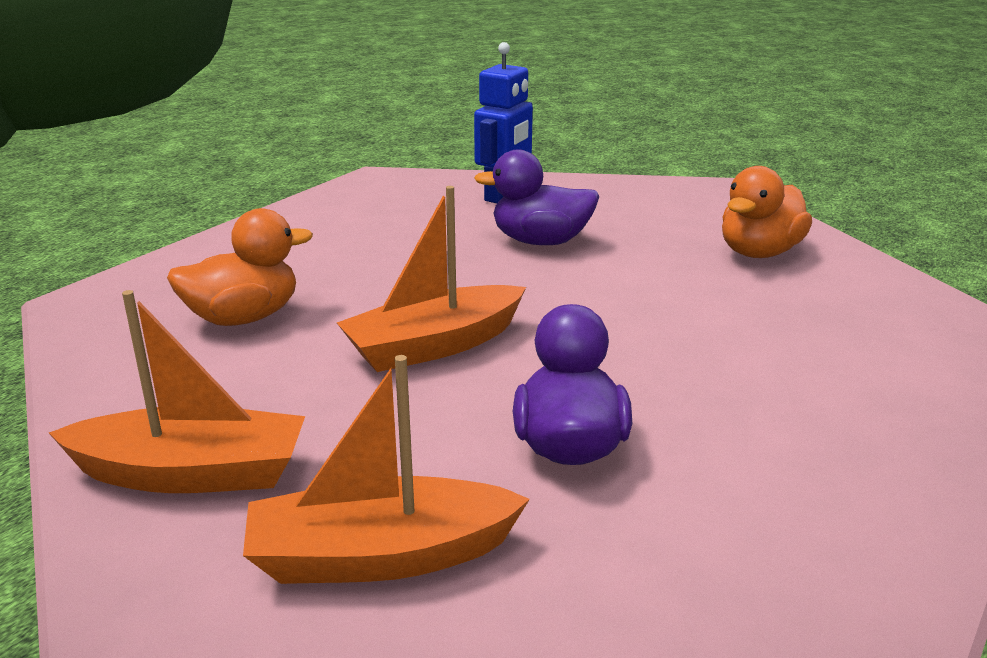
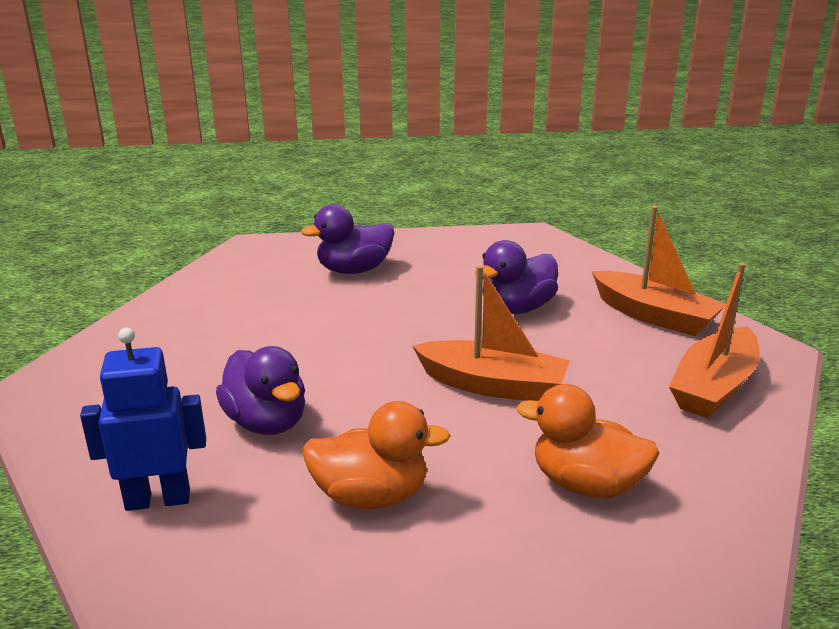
camera: 130 degrees left, 0 degrees up
orange boat [49,290,305,493] -> orange boat turned 105 degrees counterclockwise [669,263,760,418]
orange duck [722,166,812,258] -> orange duck moved to [302,401,451,509]
none -> purple duck [301,204,394,274]

